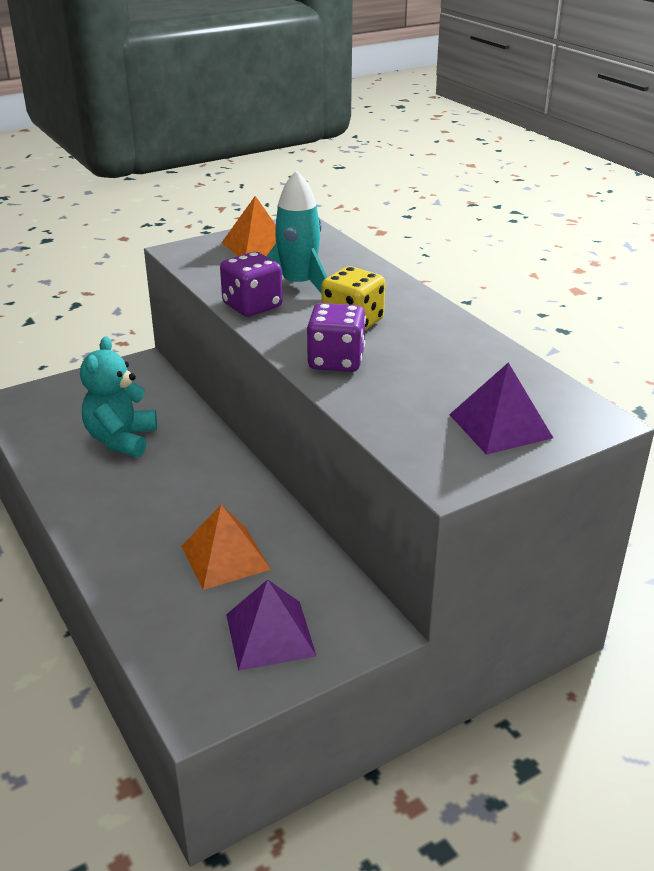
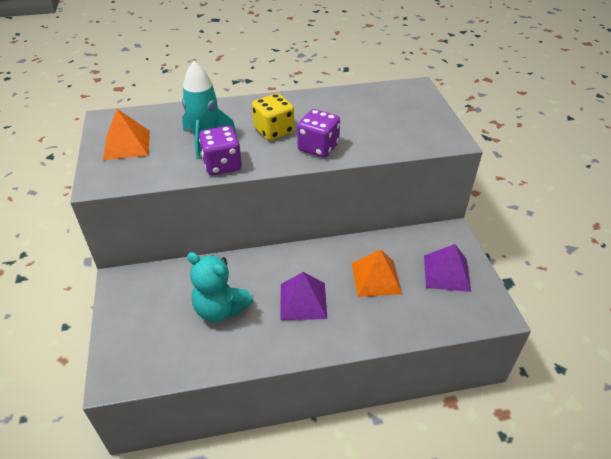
camera: 70 degrees left, 10 degrees up
purple pyramid [449,363,553,455] -> purple pyramid moved to [281,272,327,320]

